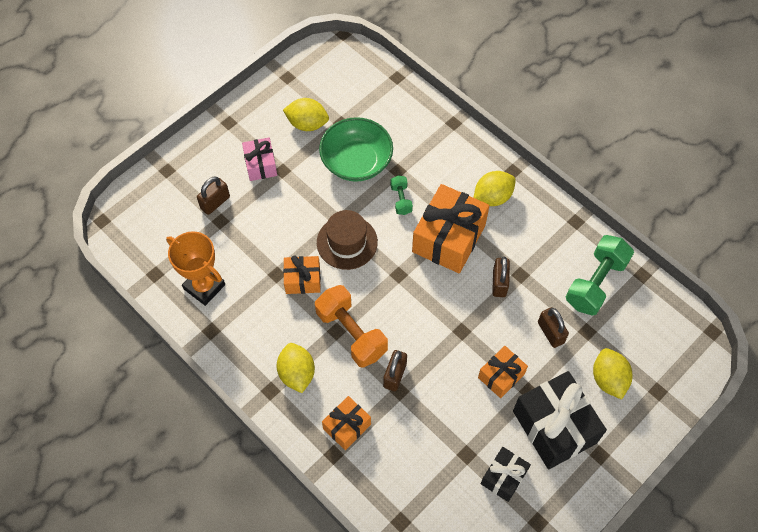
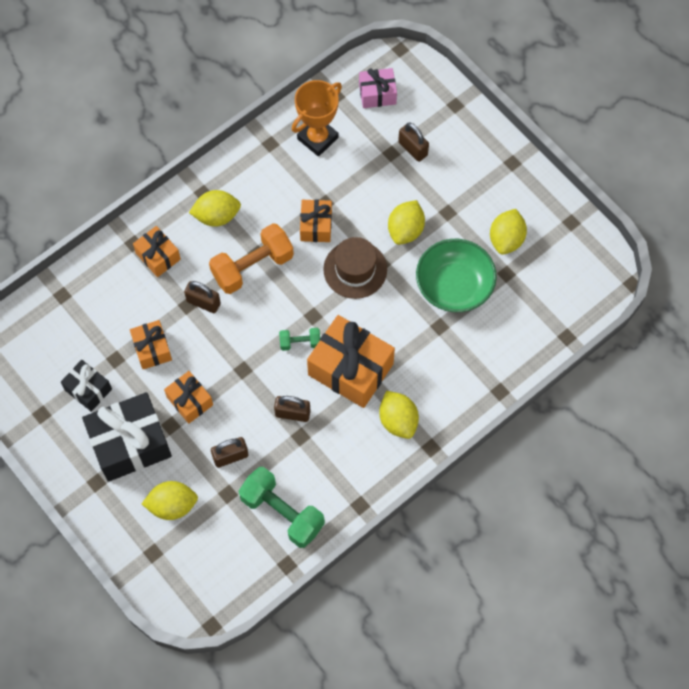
camera: 95 degrees right, 5 degrees up
pink gift [242,138,277,181] -> pink gift moved to [359,68,397,108]
green dumbbell [390,175,413,215] -> green dumbbell moved to [279,328,320,351]
none -> orange gift [130,320,172,369]
none -> yellow lemon [388,200,425,245]

